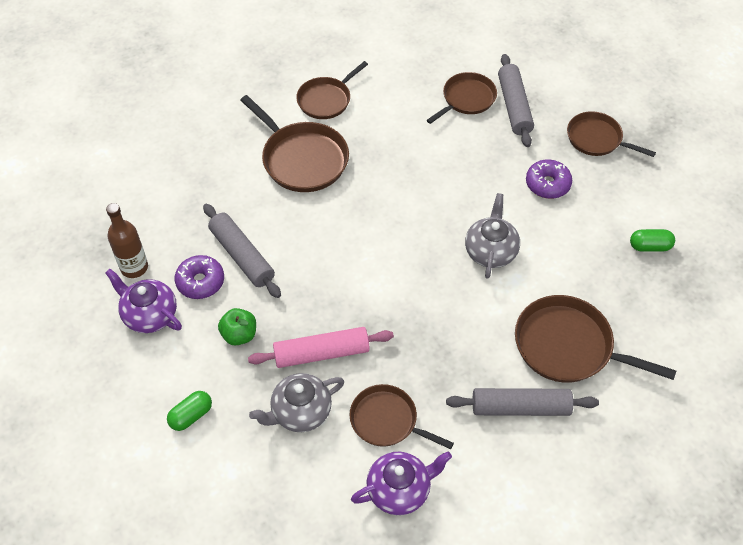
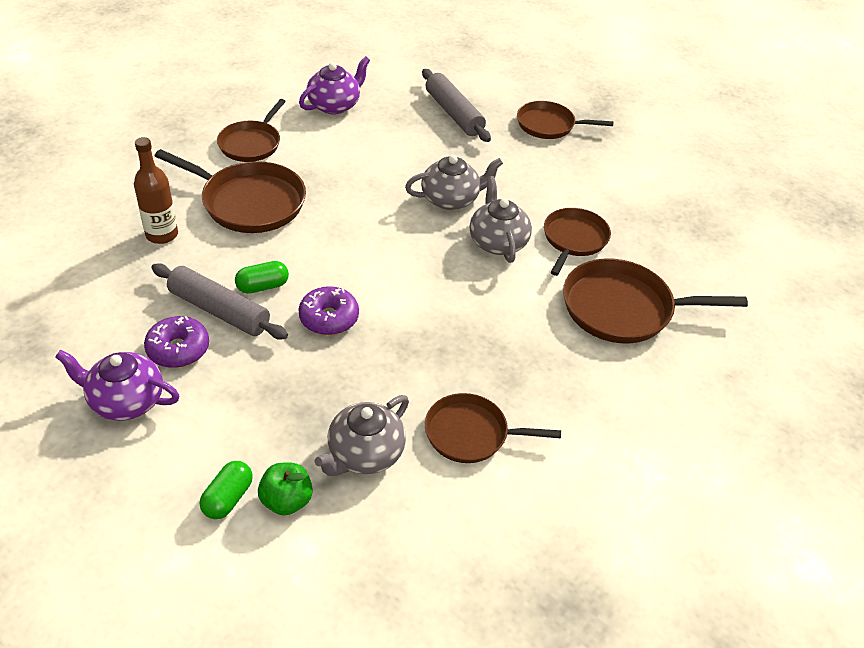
camera: 25 degrees left, 10 degrees down
brown bottle [106,203,148,278] -> brown bottle moved to [134,137,178,244]
green apple [218,308,256,346] -> green apple moved to [258,463,313,516]
pink rolling pin [248,327,394,368] -> none
purple teapot [351,452,452,515] -> purple teapot moved to [299,56,370,115]
brown pan [427,72,497,124] -> brown pan moved to [544,208,611,276]
grey rolling pin [446,388,599,416] -> none
purple donut [526,160,572,199] -> purple donut moved to [299,286,359,335]
green capsule [630,229,675,252] -> green capsule moved to [235,261,289,294]
none -> grey teapot [405,155,503,210]

